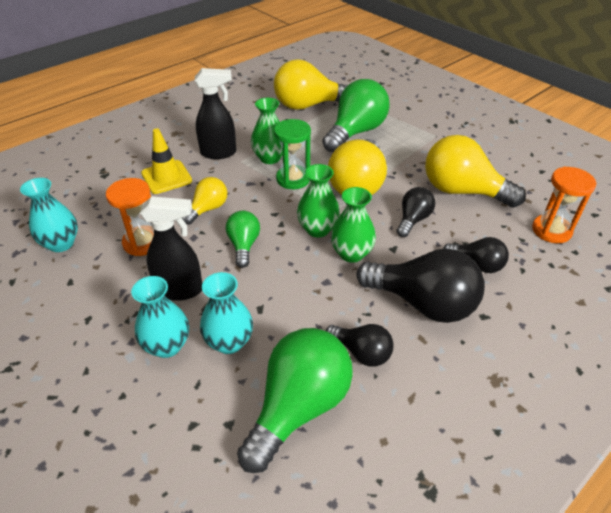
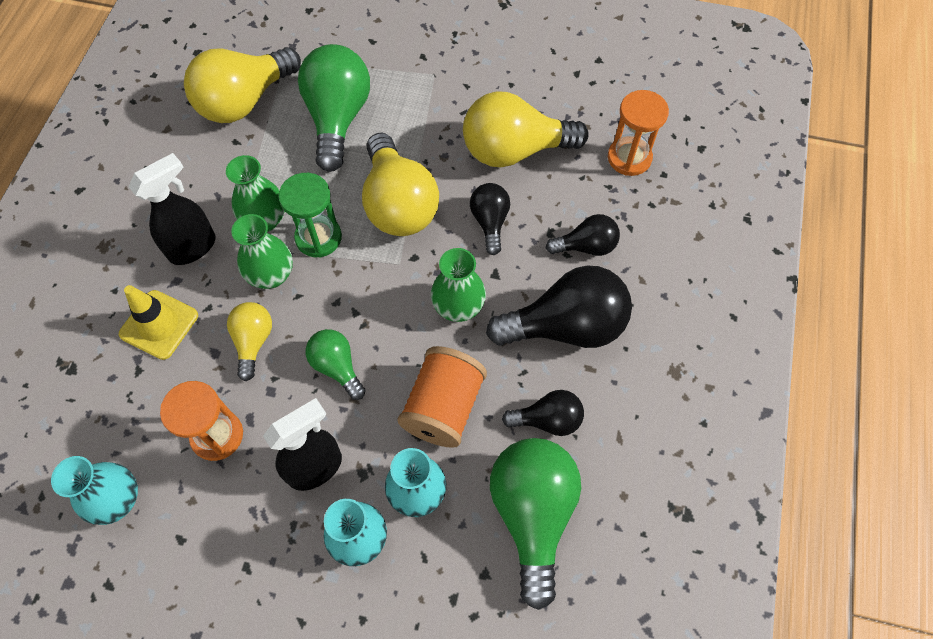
camera: 35 degrees left, 20 degrees up
green vase [297,164,340,238] -> green vase moved to [231,214,293,289]
none -> orange spool [397,346,487,448]

